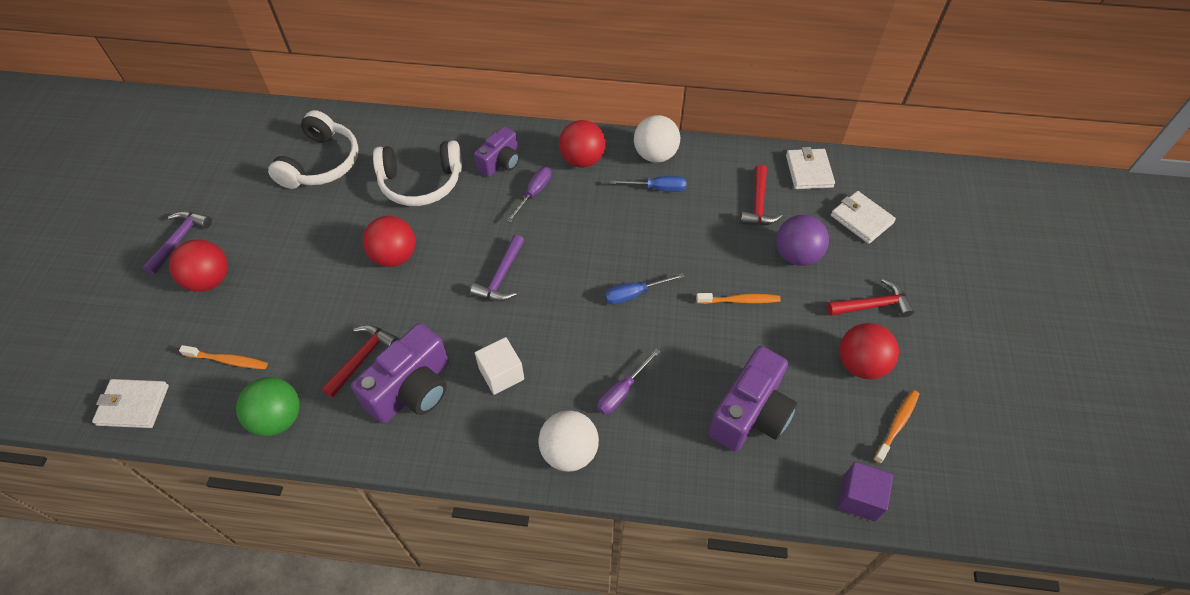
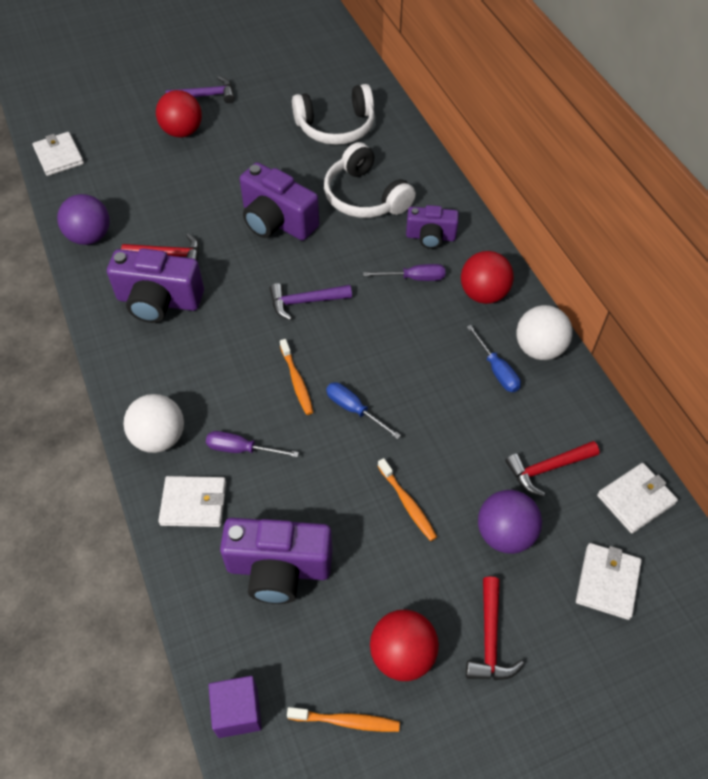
camera: 60 degrees right, 0 degrees up
orange toothbrush [179,345,268,369] -> orange toothbrush moved to [280,339,313,415]
green ball [236,377,300,436] -> purple ball [57,194,109,245]
red ball [363,216,415,267] -> purple camera [240,162,319,240]
white cube [475,337,524,395] -> none
red hammer [827,279,914,317] -> red hammer turned 45 degrees clockwise [466,576,524,680]
none -> white wallet [158,476,226,527]

